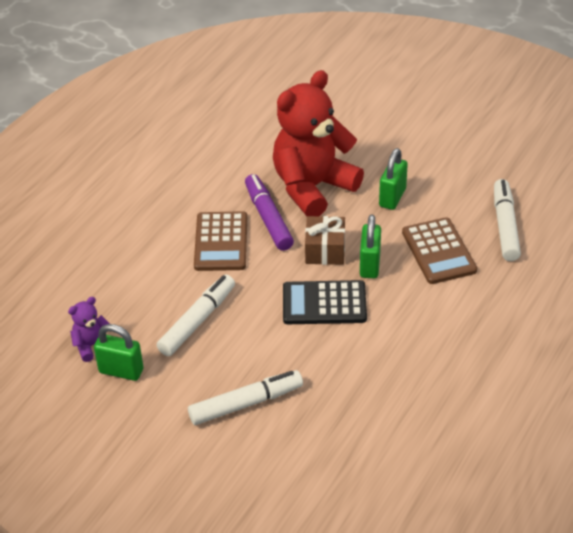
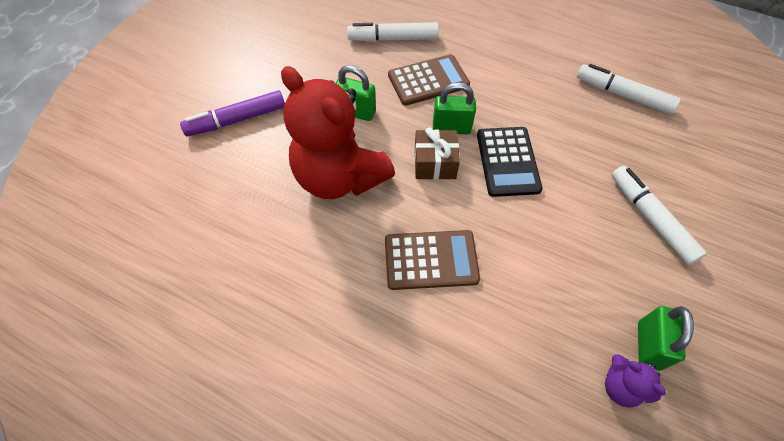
camera: 95 degrees left, 15 degrees up
white marker [157,274,235,356] -> white marker moved to [577,64,681,114]
purple marker [245,174,294,251] -> purple marker moved to [180,91,285,136]

